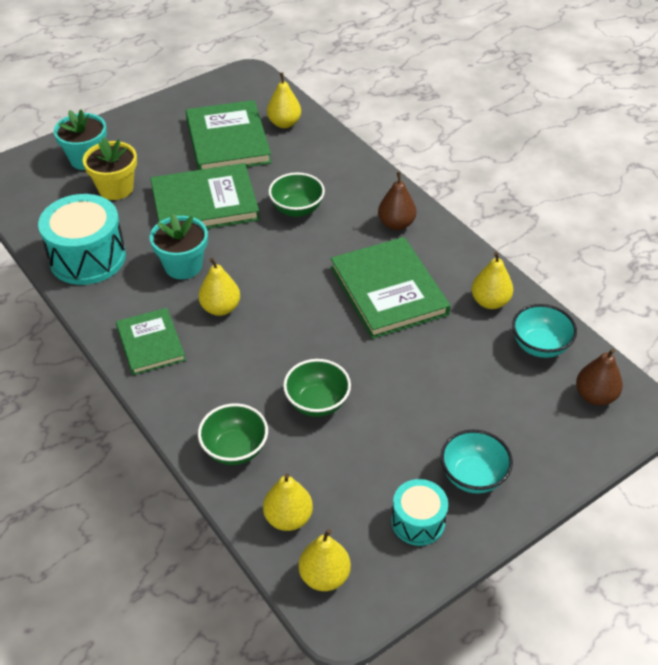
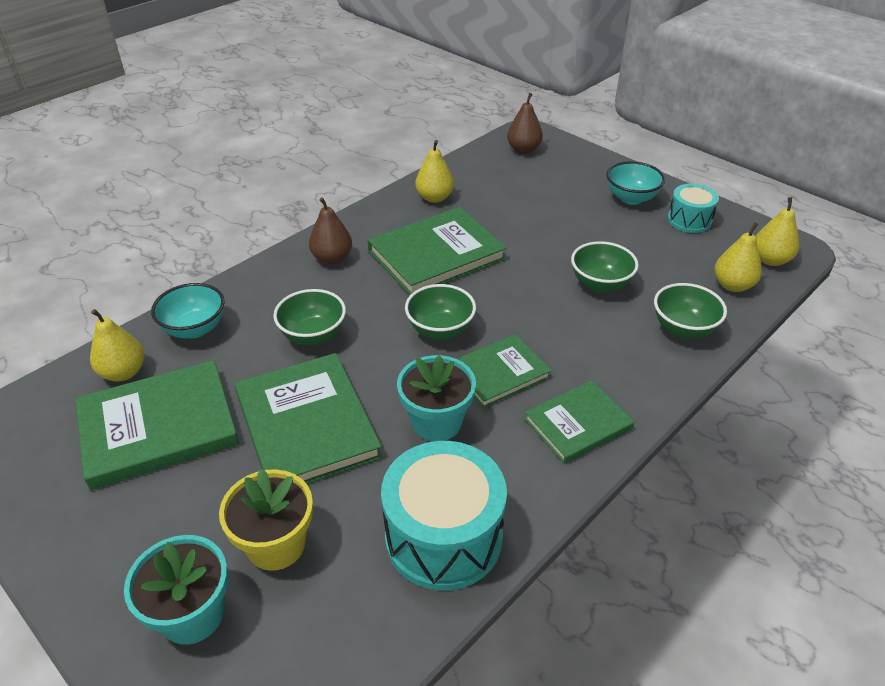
camera: 100 degrees left, 5 degrees down
yellow pear [198,258,240,316] -> green book [457,334,551,408]
turquoise bowl [512,304,577,358] -> turquoise bowl moved to [151,283,224,338]
none -> green bowl [405,284,476,340]

